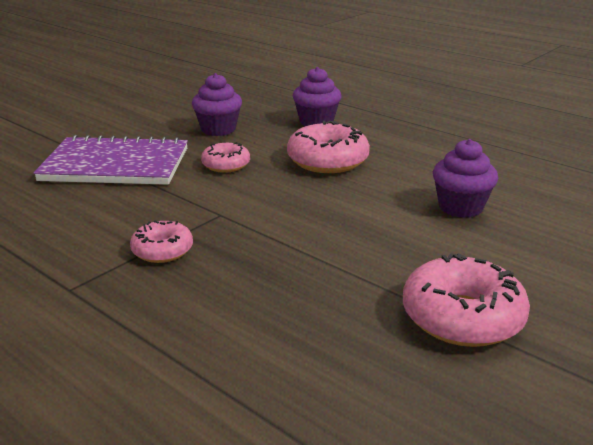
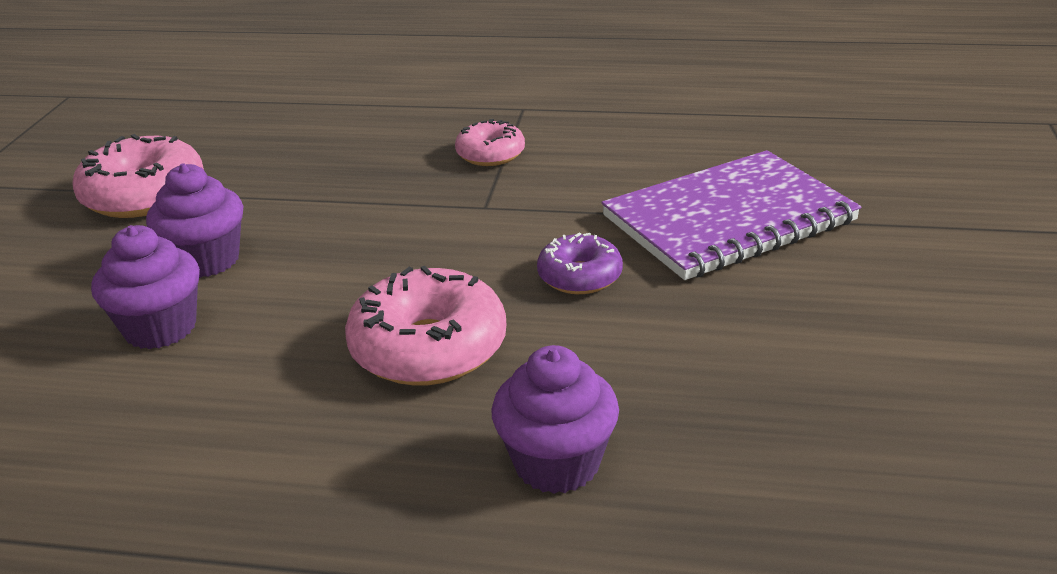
camera: 150 degrees right, 5 degrees up
purple cupcake [192,73,242,136] -> purple cupcake moved to [146,163,243,278]
pink donut [201,142,250,173] -> purple donut [537,233,623,294]

